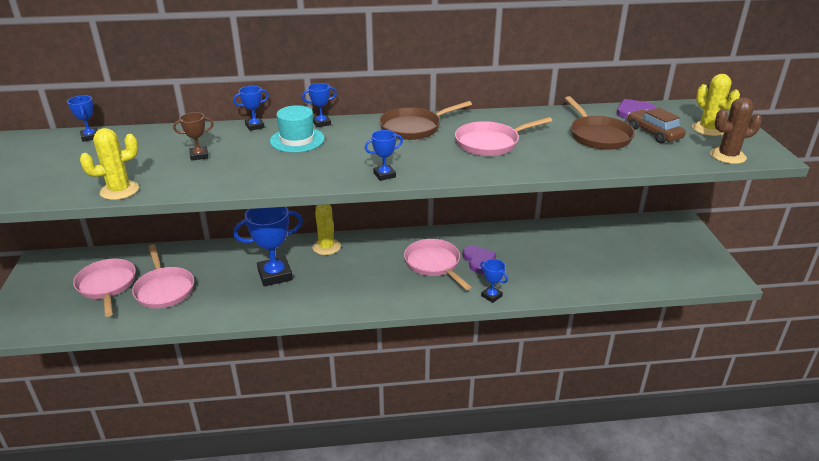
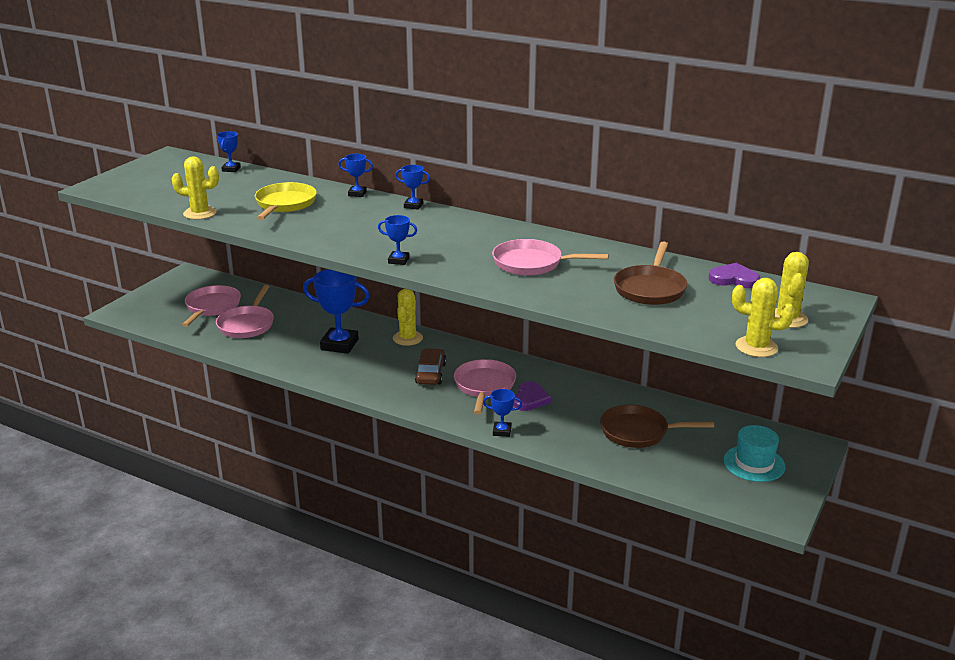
camera: 35 degrees right, 5 degrees down
brown trophy [173,112,214,161] -> yellow pan [255,182,317,220]
turquoise hat [270,105,324,153] -> turquoise hat moved to [723,425,786,482]
brown pan [379,101,472,140] -> brown pan moved to [600,405,714,448]
blue trophy [480,259,508,303] -> blue trophy turned 75 degrees counterclockwise [483,389,522,437]
brown car [628,108,686,143] -> brown car moved to [415,348,446,385]
brown cactus [710,97,762,164] -> yellow cactus [732,278,795,357]

